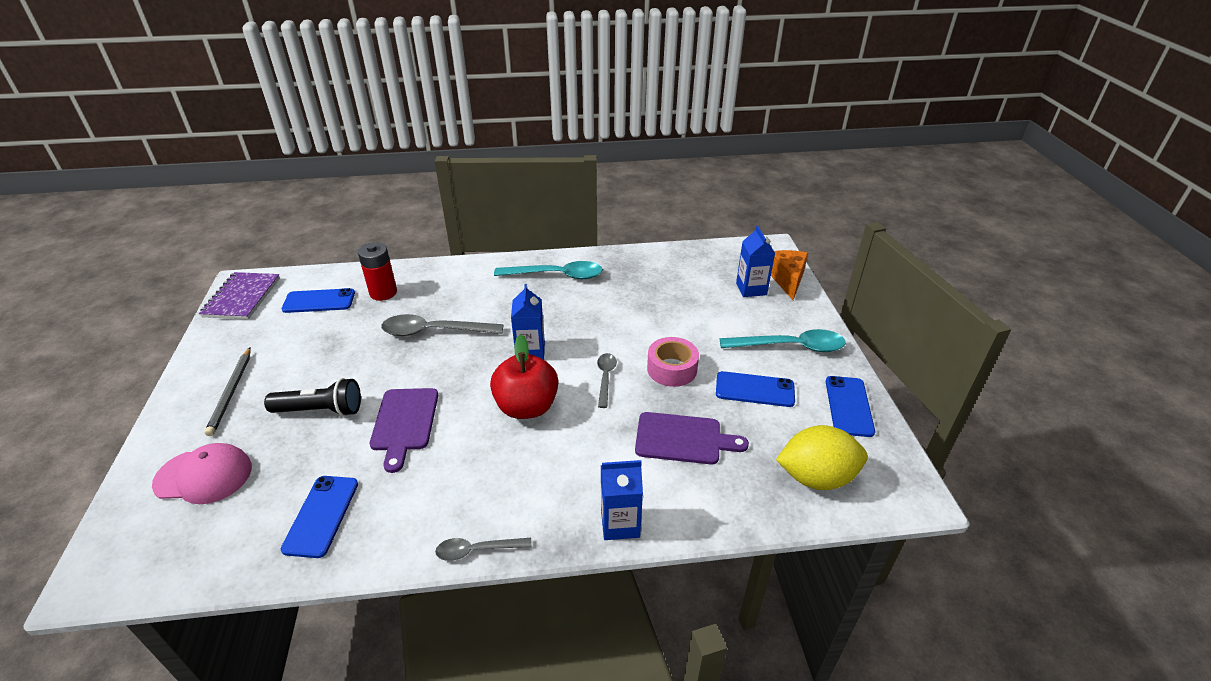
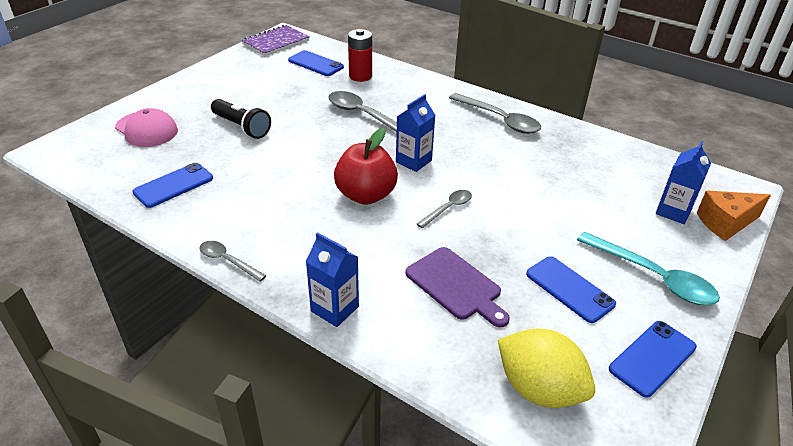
camera: 40 degrees right, 0 degrees up
grey pencil [204,347,251,436] -> none
purple cutting board [370,388,438,473] -> none
turquoise spoon [494,261,603,279] -> grey spoon [449,93,541,134]
pink tape [647,337,699,387] -> none
orange cheese [771,250,808,300] -> orange cheese turned 150 degrees counterclockwise [697,191,771,241]

